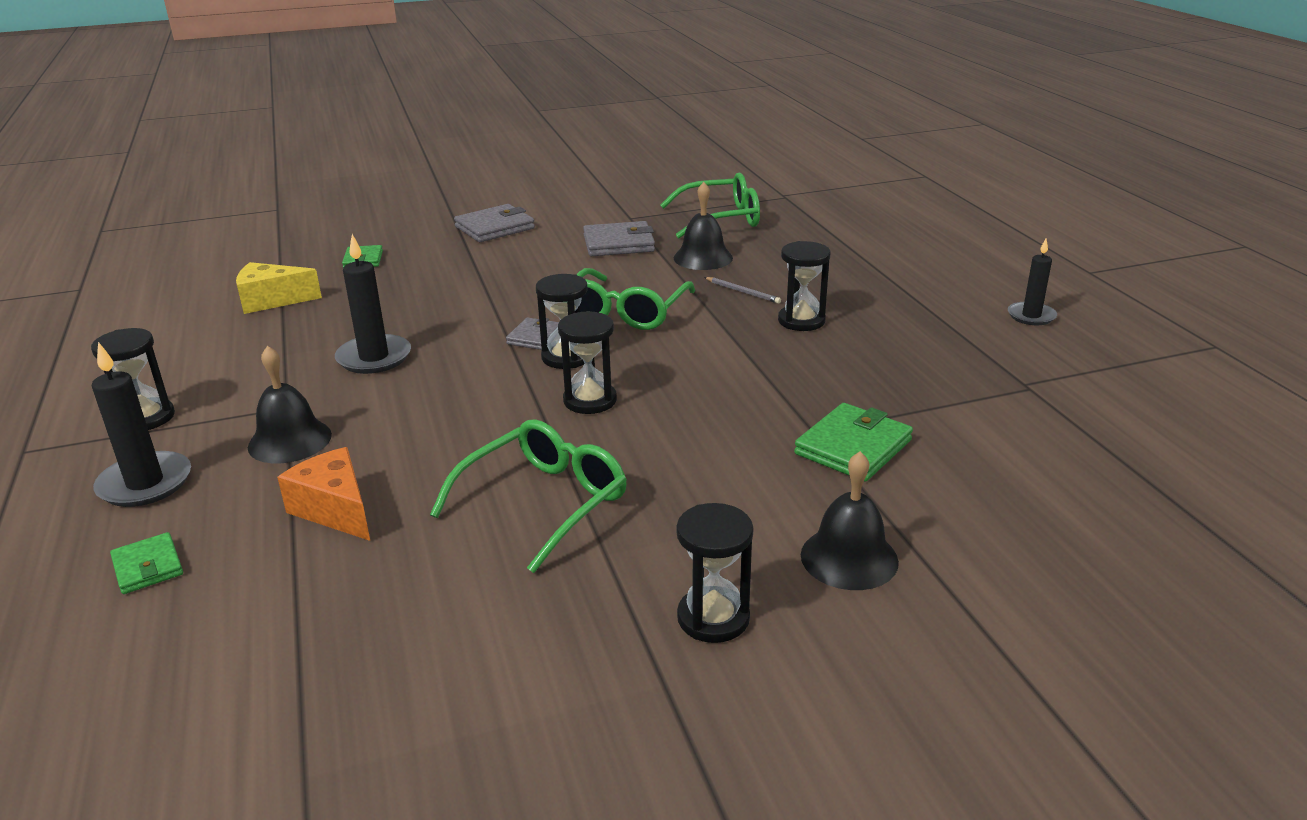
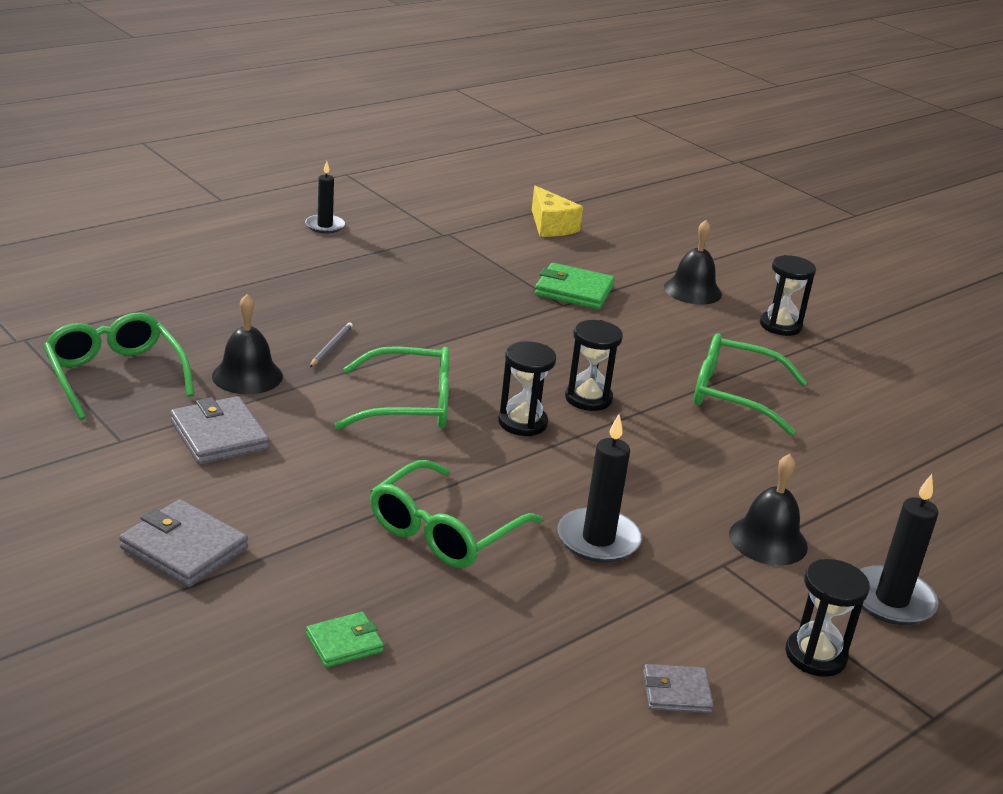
camera: 115 degrees left, 0 degrees up
green wallet [110,532,183,594] -> none
yellow cheese [236,262,322,314] -> yellow cheese moved to [532,186,583,237]
orange cheese [277,447,370,541] -> none
grey wallet [506,317,559,350] -> grey wallet moved to [643,664,714,713]
black hourglass [778,241,831,331] -> none
none -> green glasses [370,460,542,568]

